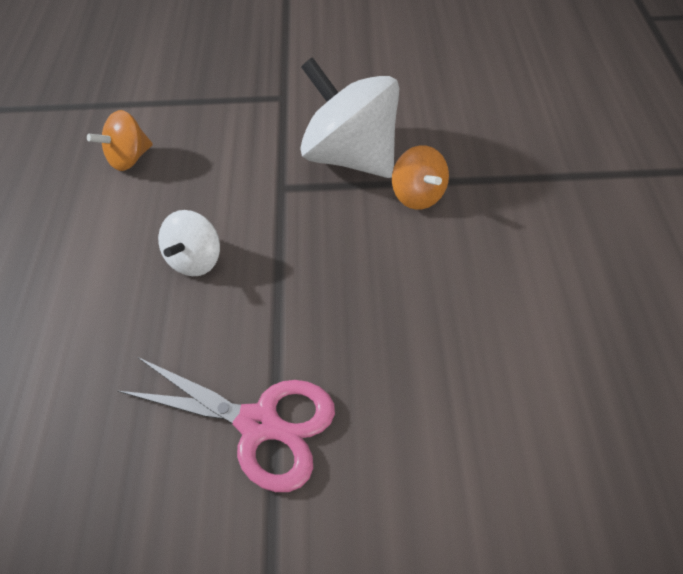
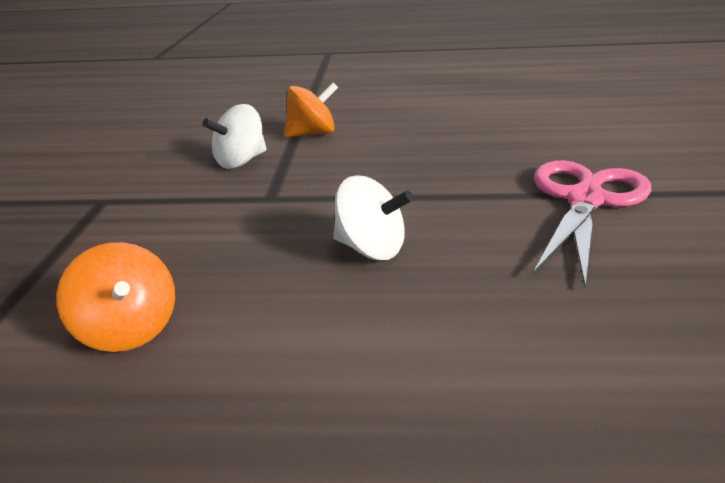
camera: 85 degrees left, 25 degrees down
white spinning top [300,57,399,178] -> white spinning top [202,104,267,169], size x0.52

